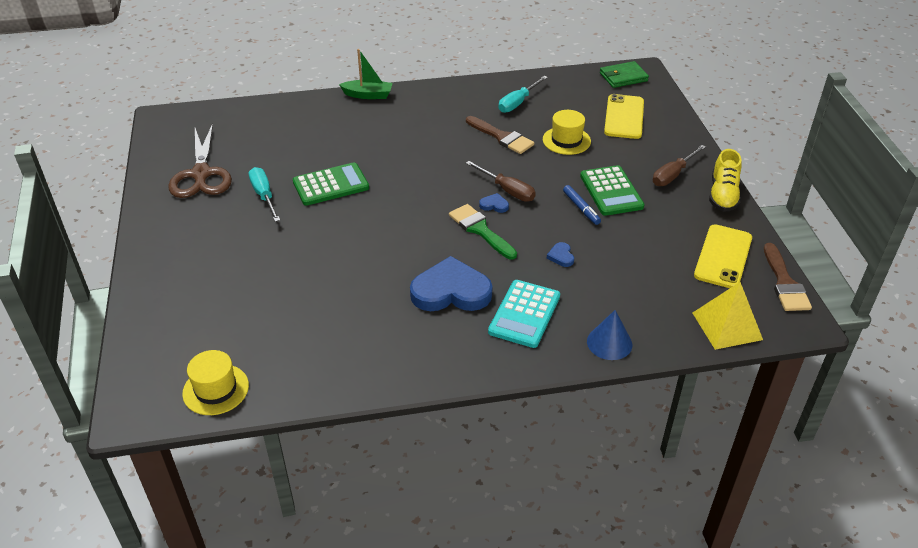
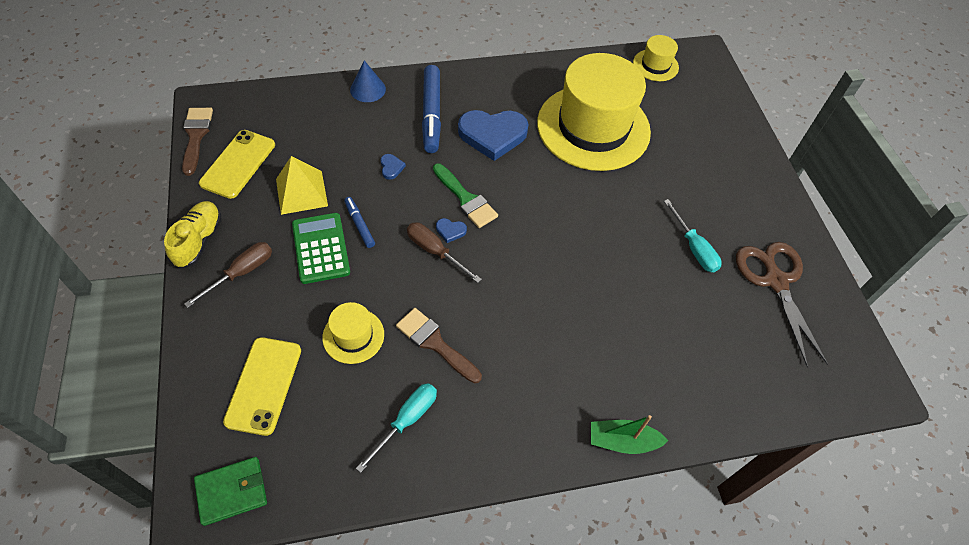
camera: 175 degrees right, 15 degrees up
green calculator [293,162,369,206] -> none
turquoise calculator [488,280,560,348] -> blue marker [422,65,441,153]
yellow pyramid [693,282,763,350] -> yellow pyramid moved to [276,156,328,215]
none -> yellow hat [537,53,651,171]

